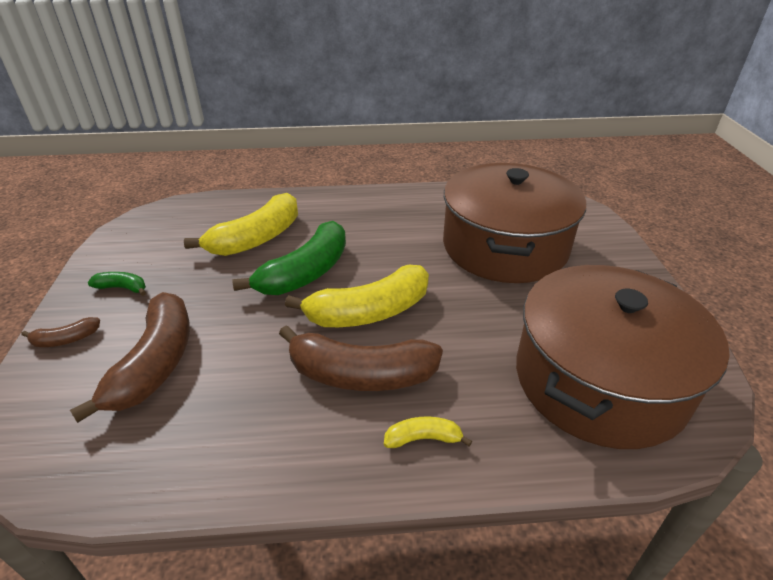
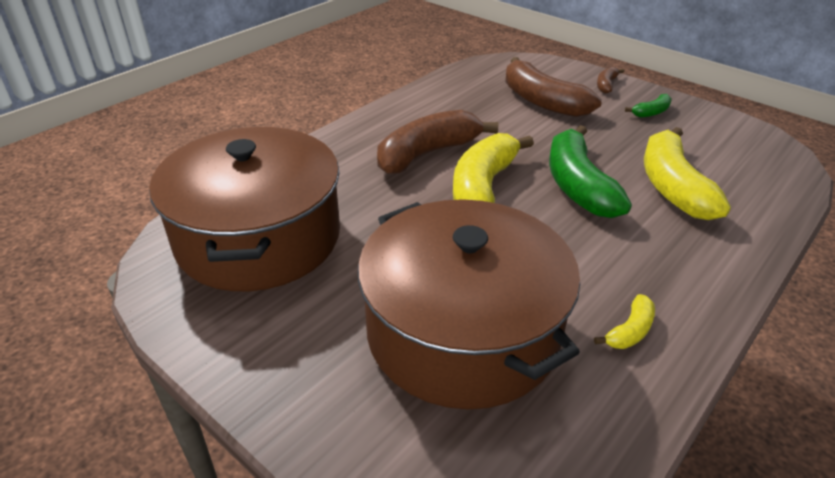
camera: 135 degrees right, 0 degrees up
yellow banana [384,416,472,448] -> yellow banana moved to [594,294,655,349]

